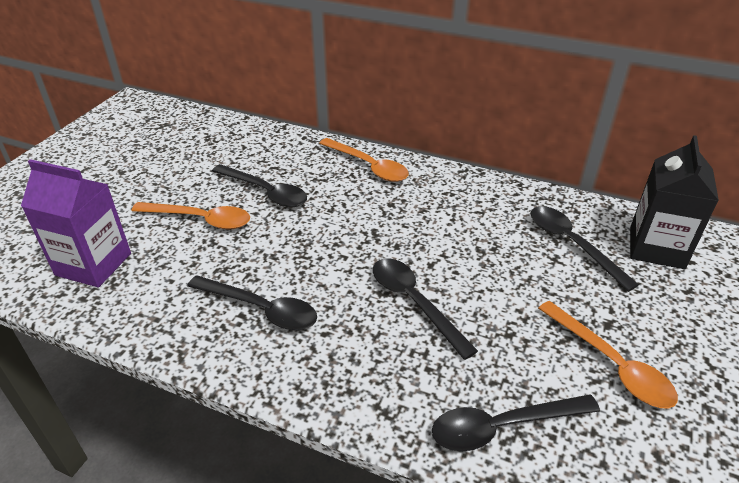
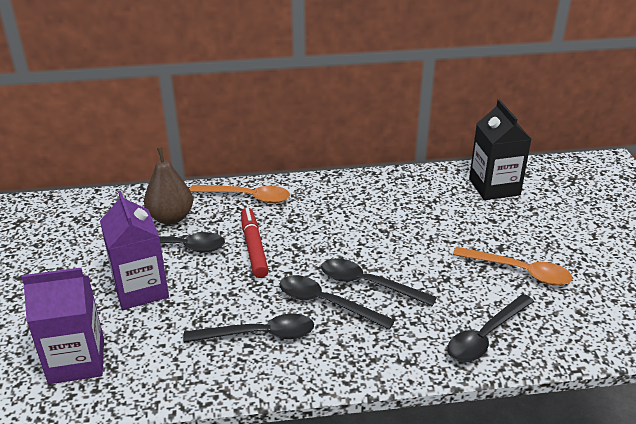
camera: 30 degrees left, 5 degrees down
orange spoon [131,202,250,229] -> purple carton [100,191,169,310]
black spoon [531,206,639,292] -> black spoon moved to [279,275,395,330]
none -> brown pear [144,147,193,225]
none -> red marker [241,207,269,278]

